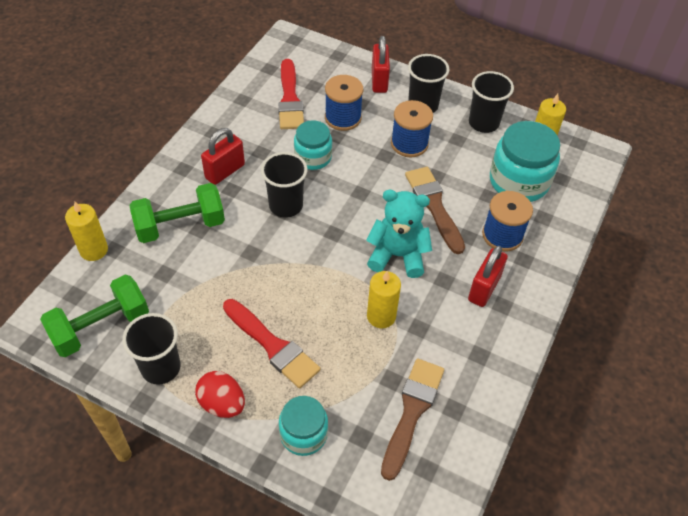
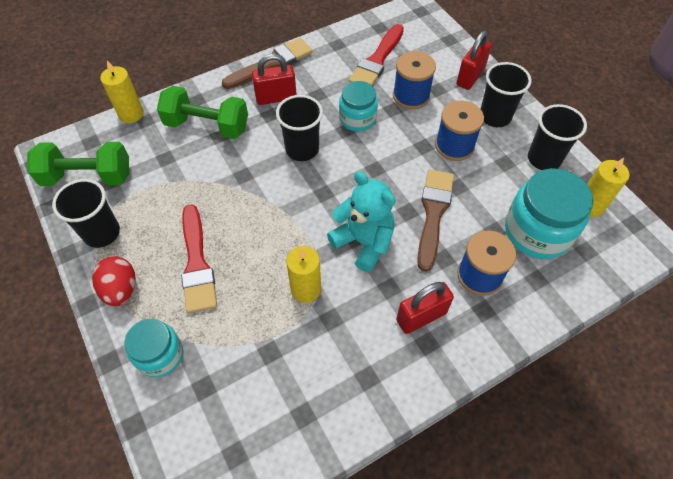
camera: 35 degrees right, 5 degrees up
brown brush [381,359,444,481] -> brown brush moved to [222,38,312,89]

